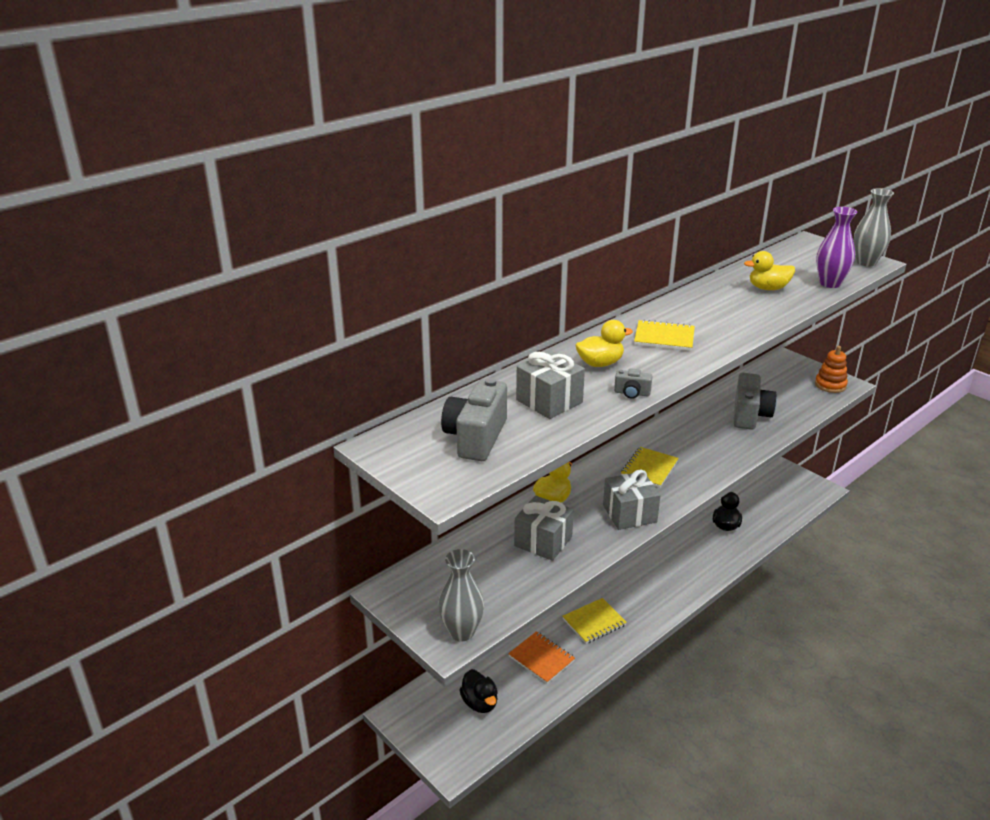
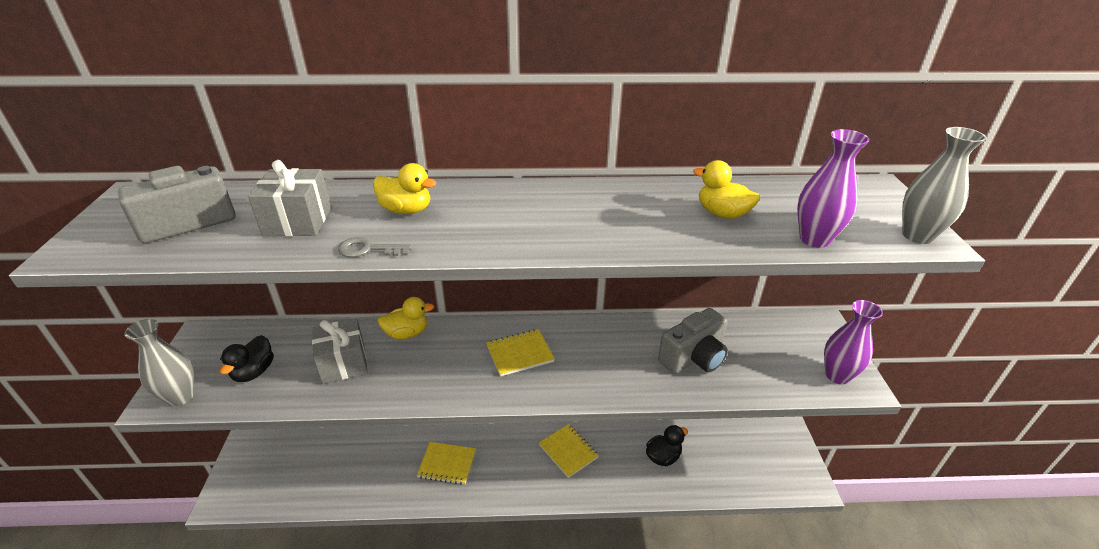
camera: 40 degrees right, 5 degrees up
black duck [459,669,498,713] -> black duck moved to [220,335,274,382]
orange notebook [508,631,575,684] -> none
grey gift [603,470,661,530] -> none
grey camera [614,368,653,399] -> grey key [338,237,412,257]
yellow notebook [634,319,695,351] -> yellow notebook moved to [539,424,599,478]
orange stacking toy [815,346,848,393] -> purple vase [824,300,883,384]

